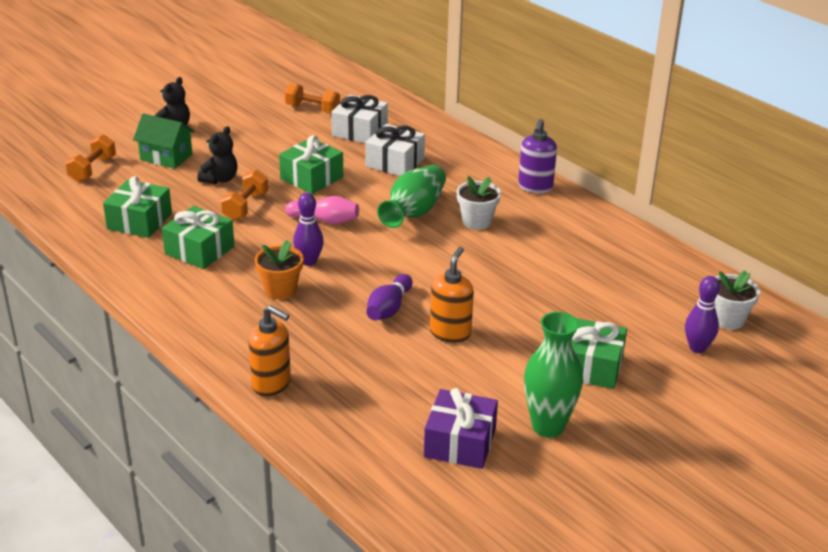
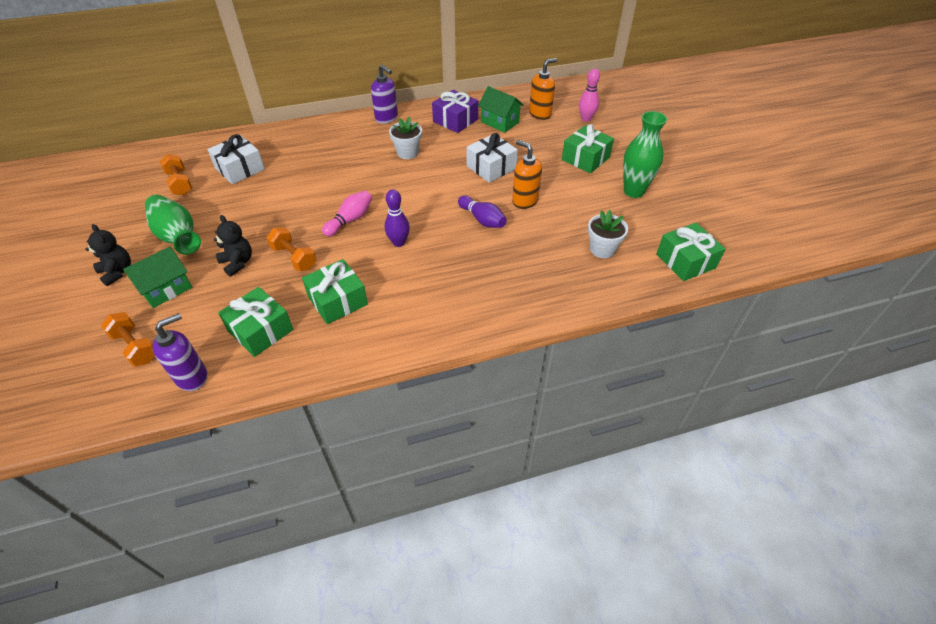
camera: 65 degrees left, 15 degrees up
orange soap dispenser [248,305,291,396] -> orange soap dispenser moved to [529,58,557,120]
orange flower pot [255,240,304,299] -> none
green gift [279,135,343,194] -> green gift moved to [656,223,725,281]
orange dumbbell [285,83,340,113] -> orange dumbbell turned 75 degrees counterclockwise [160,154,192,195]
white gift [365,124,425,176] -> white gift moved to [467,133,518,183]
green vase [377,165,446,228] -> green vase moved to [145,195,201,255]
purple gift [424,388,498,469] -> purple gift moved to [432,90,478,133]
purple bowling pin [685,276,720,353] -> pink bowling pin [579,69,600,122]
white flower pot [715,270,760,330] -> white flower pot moved to [588,210,628,258]
none -> purple soap dispenser [152,313,208,391]
none -> green house [478,86,524,133]

